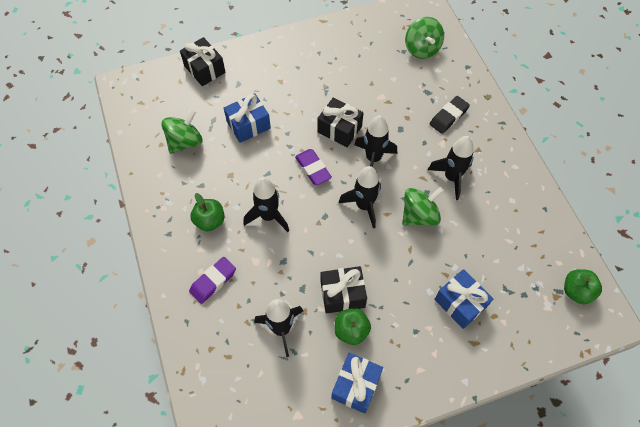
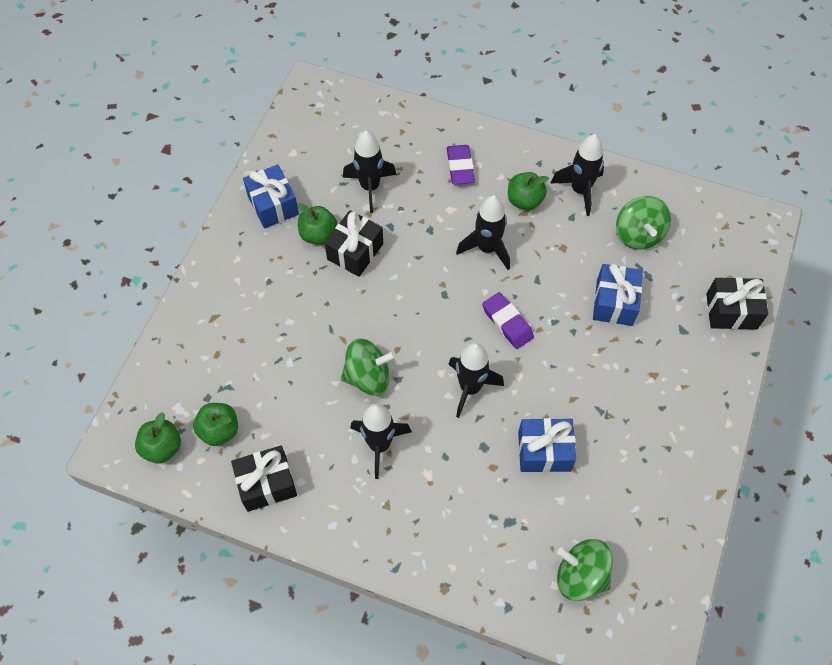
camera: 130 degrees right, 0 degrees up
purple eraser [295,149,332,185] -> purple eraser turned 45 degrees clockwise [482,292,534,349]
black gift [317,97,364,147] -> black gift moved to [231,445,297,512]
black rocket [339,166,381,228] -> black rocket moved to [550,134,604,216]
green spinning top [402,187,444,226] -> green spinning top turned 105 degrees counterclockwise [341,339,396,396]
black eraser [430,96,470,134] -> none
blue gift [434,269,494,329] -> blue gift moved to [518,418,576,472]
none -> green apple [193,403,238,446]

